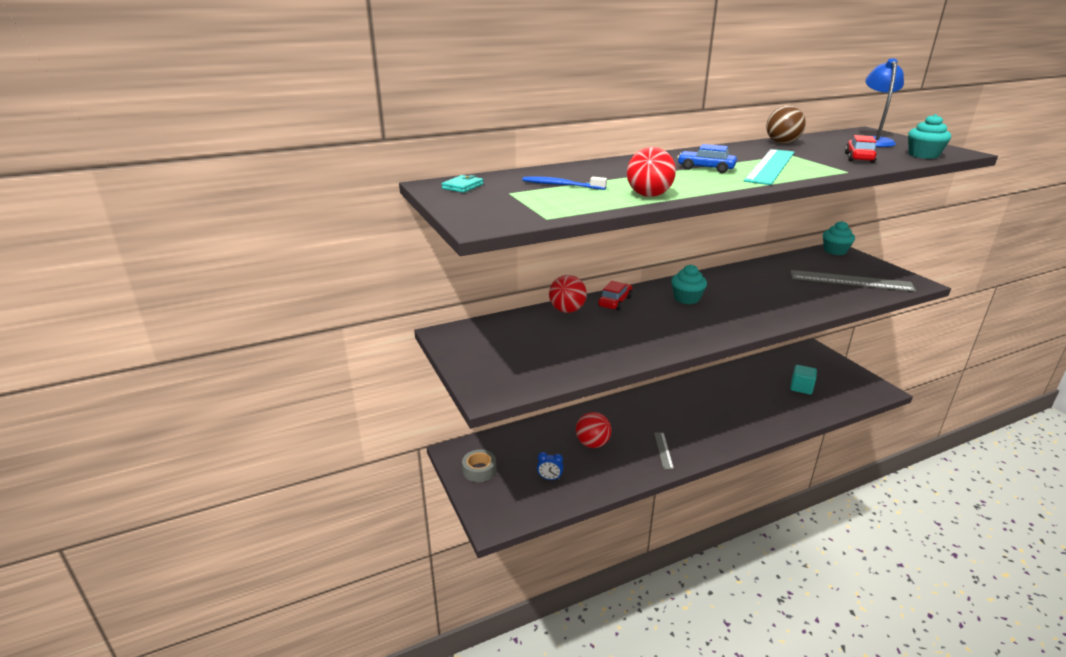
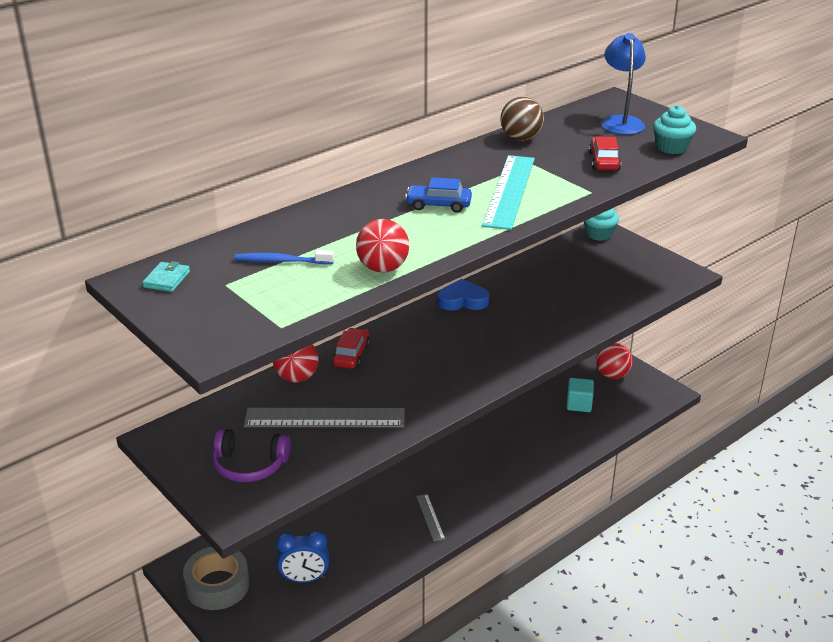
camera: 15 degrees left, 5 degrees up
grey tape [462,450,496,482] -> grey tape [183,547,249,610], size x1.53
blue clock [537,452,563,480] -> blue clock [276,531,329,583], size x1.65
red ball [576,412,612,448] -> red ball moved to [596,343,633,379]
turquoise cupcake [671,264,707,304] -> none
grey ruler [790,270,916,292] -> grey ruler moved to [244,408,405,427]
none -> purple headphones [212,429,291,482]
none -> blue heart [437,279,489,311]

